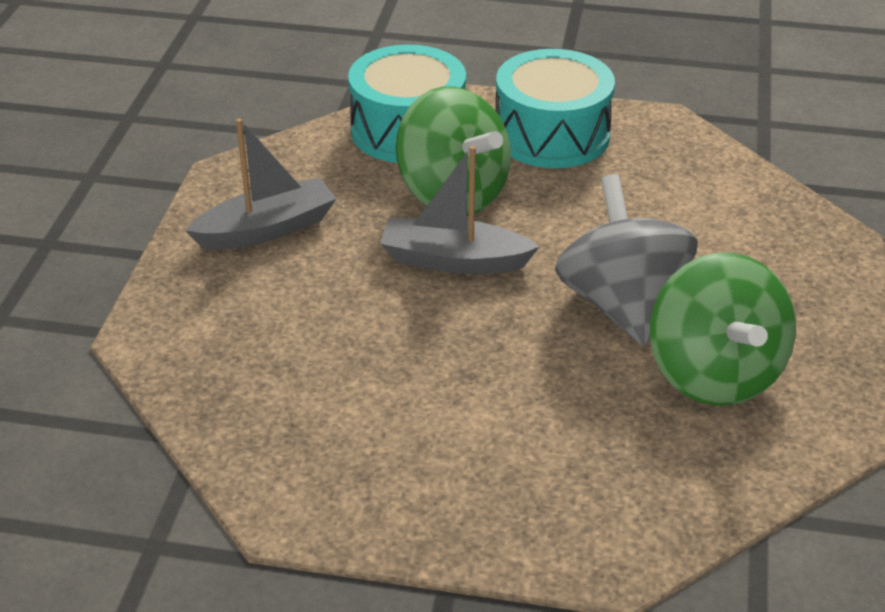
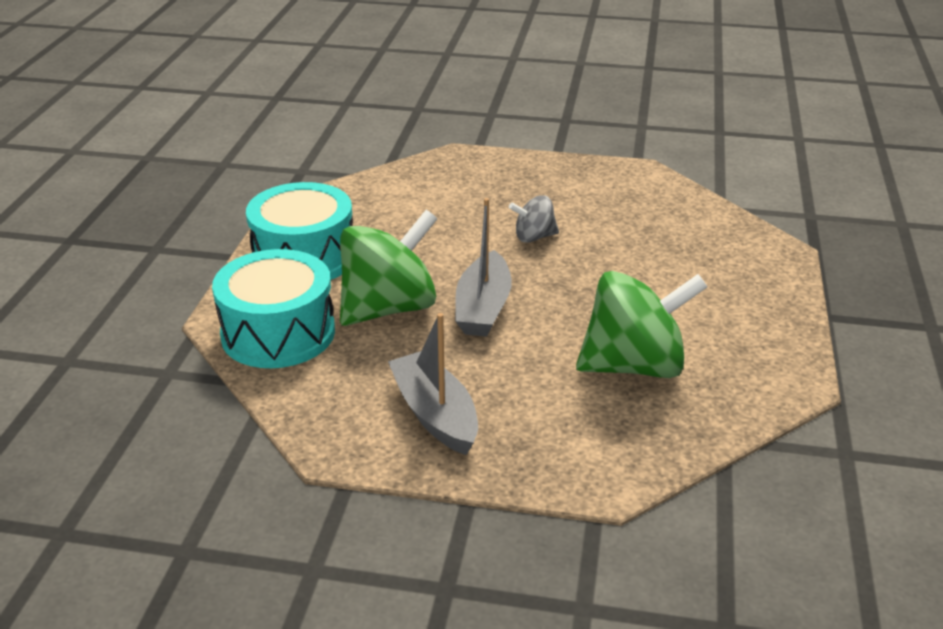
camera: 90 degrees left, 5 degrees down
grey spinning top [555,174,698,346] -> grey spinning top [509,195,559,243], size x0.49
green spinning top [650,253,796,406] -> green spinning top moved to [576,271,708,378]

